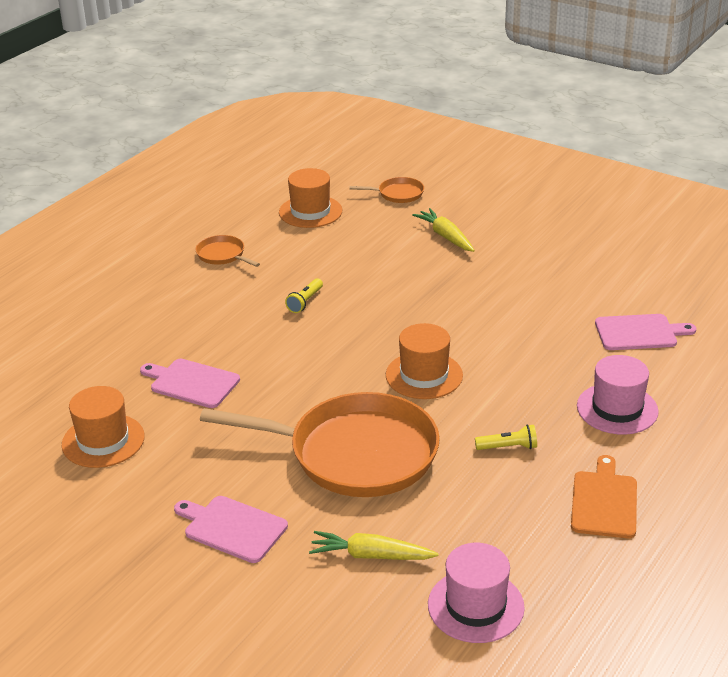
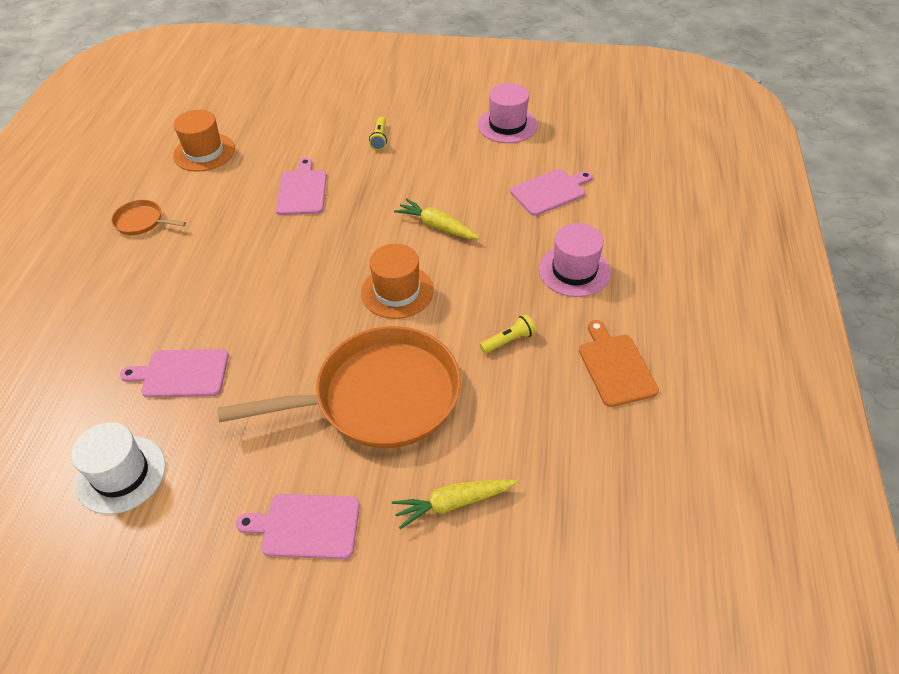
camera: 25 degrees left, 15 degrees up
orange hat [62,386,145,468] -> white hat [71,422,166,514]
yellow flashlight [285,278,323,313] -> yellow flashlight moved to [369,117,387,150]
orange pan [349,177,424,203] -> none
yellow carrot [412,208,475,252] -> yellow carrot moved to [394,198,480,239]
pink hat [428,543,525,643] -> pink hat moved to [478,83,538,143]
none -> pink cutting board [276,158,327,215]

